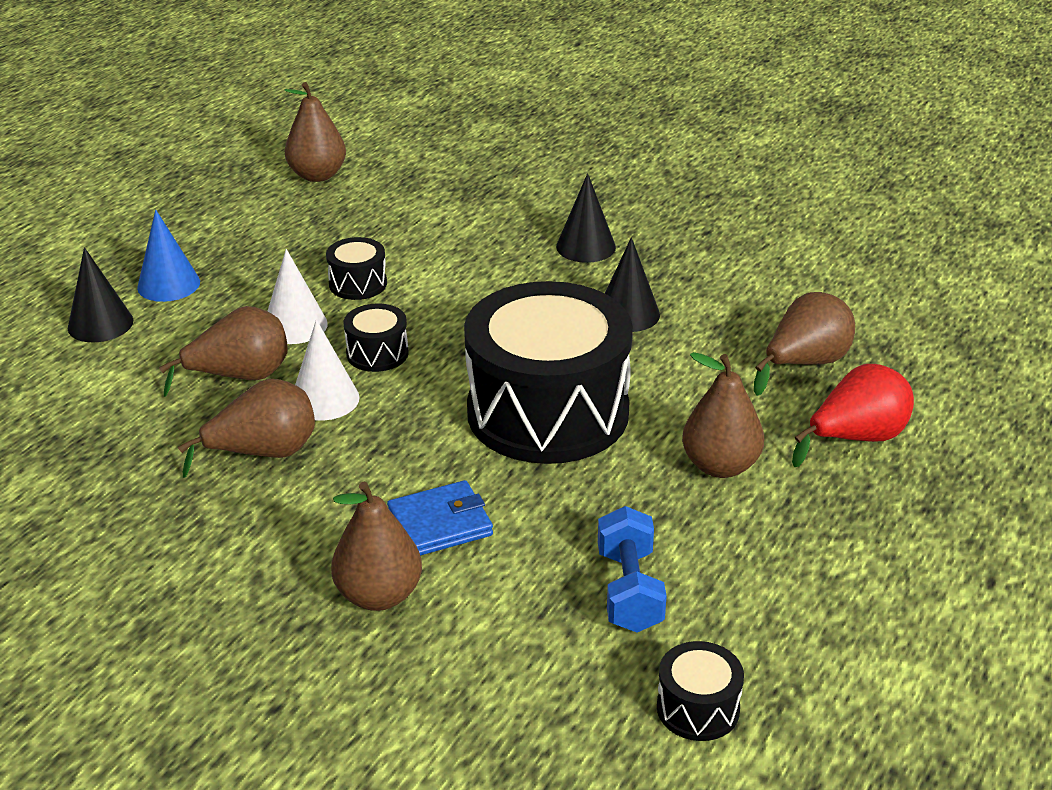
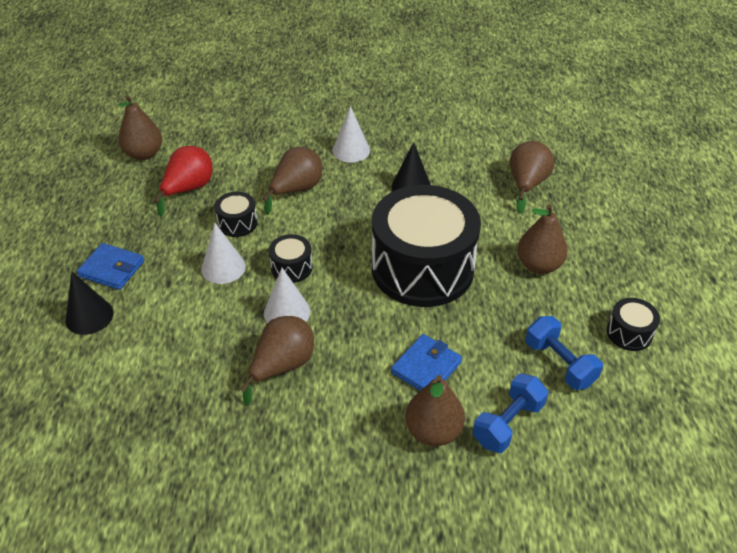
camera: 30 degrees left, 10 degrees up
blue cone [137,210,200,302] -> blue wallet [77,243,144,290]
brown pear [159,306,288,397] -> brown pear moved to [263,147,322,215]
black cone [556,173,616,263] -> white cone [332,106,370,162]
black drum [657,641,744,741] -> black drum moved to [607,298,660,351]
red pear [792,364,914,467] -> red pear moved to [154,146,213,217]
none -> blue dumbbell [473,374,548,453]

